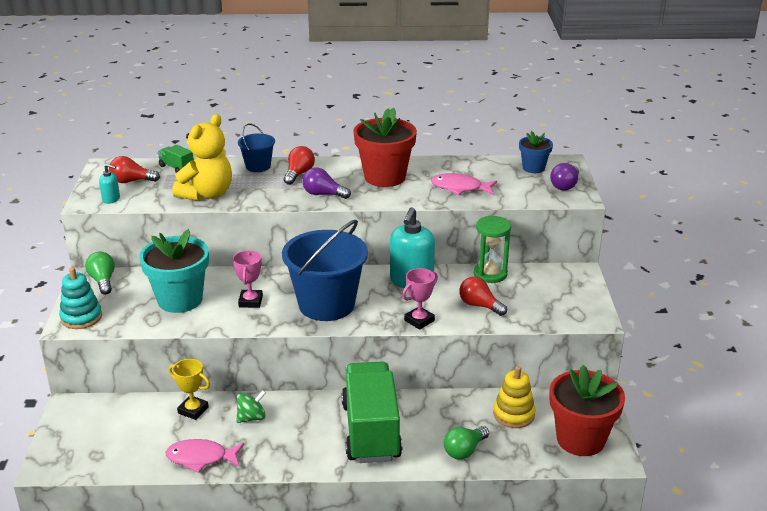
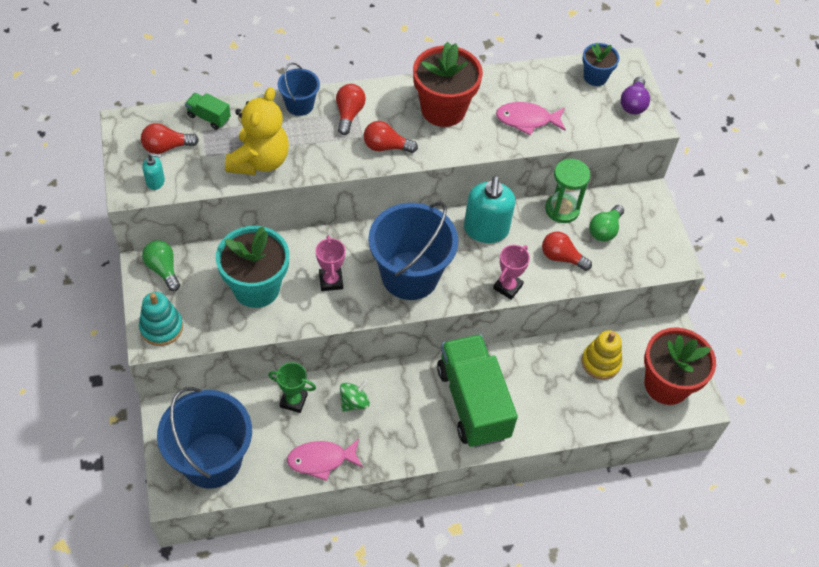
camera: 15 degrees left, 25 degrees up
yellow trophy [168,359,210,420] -> green trophy [268,362,316,413]
purple light bulb [302,167,351,199] -> red light bulb [363,121,418,153]
green light bulb [444,426,489,459] -> green light bulb moved to [589,205,624,242]
none -> blue bucket [157,387,252,489]

